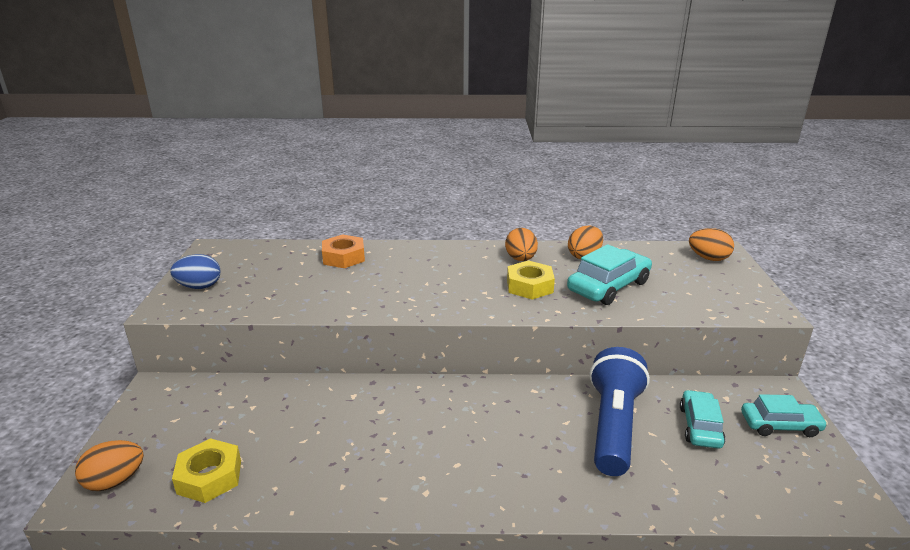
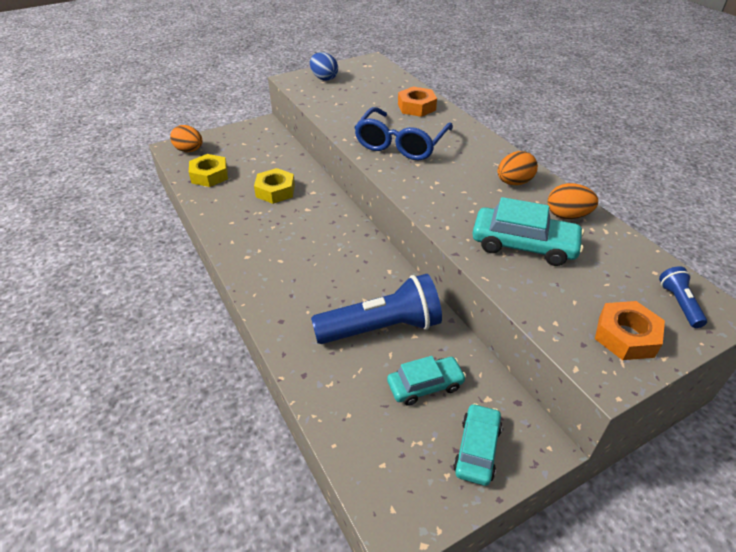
camera: 60 degrees right, 15 degrees up
yellow nut [507,260,555,300] -> yellow nut moved to [254,168,295,204]
orange egg [689,228,734,261] -> blue flashlight [659,266,707,328]
turquoise car [741,394,828,437] -> turquoise car turned 135 degrees counterclockwise [453,403,502,486]
none -> blue glasses [354,107,453,160]
none -> orange nut [595,301,665,360]

